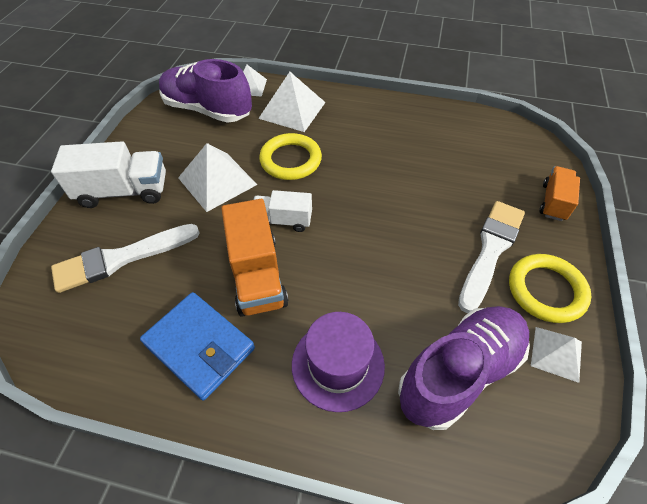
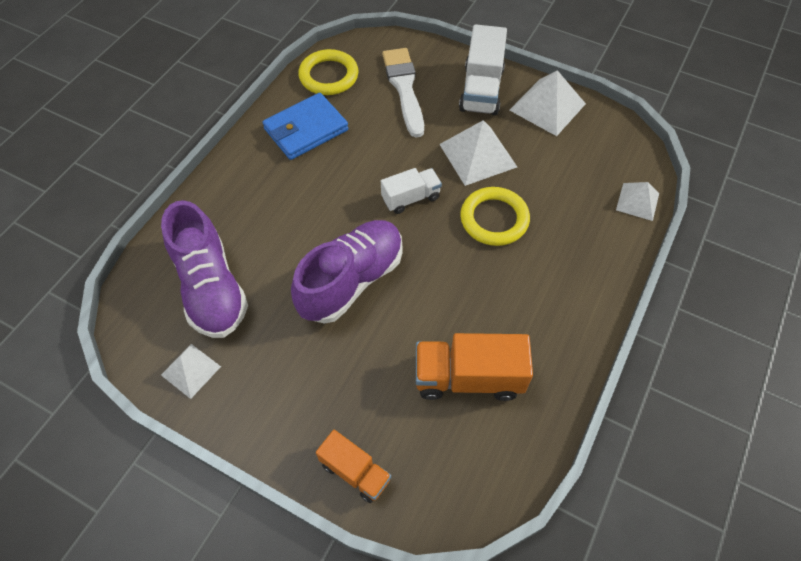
camera: 105 degrees right, 5 degrees up
purple shoe [159,59,252,123] -> purple shoe moved to [291,220,403,324]
orange truck [221,199,289,317] -> orange truck moved to [416,333,533,401]
white truck [253,190,312,232] -> white truck turned 45 degrees clockwise [381,168,442,214]
white pyramid [258,72,326,132] -> white pyramid moved to [509,70,586,136]
purple hat [292,312,385,412] -> none
white brush [458,201,525,313] -> none
yellow ring [509,254,591,323] -> yellow ring moved to [298,49,358,95]

